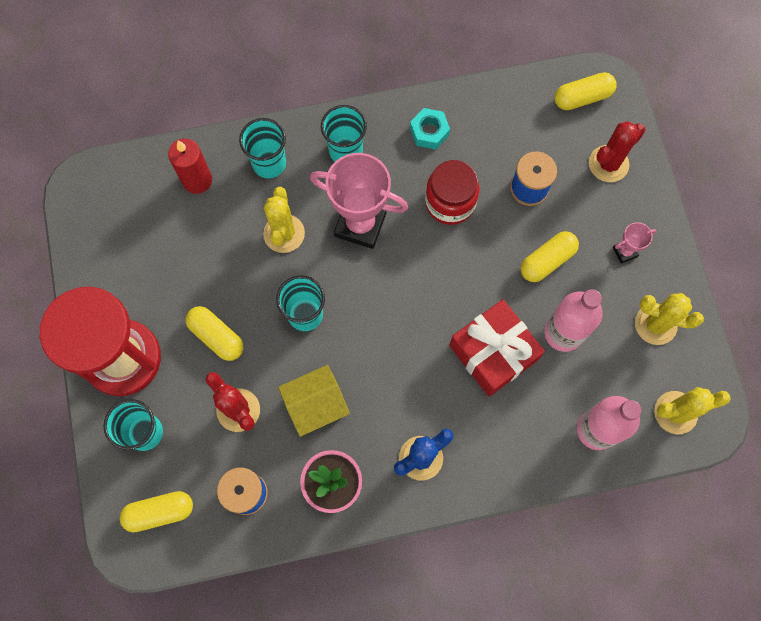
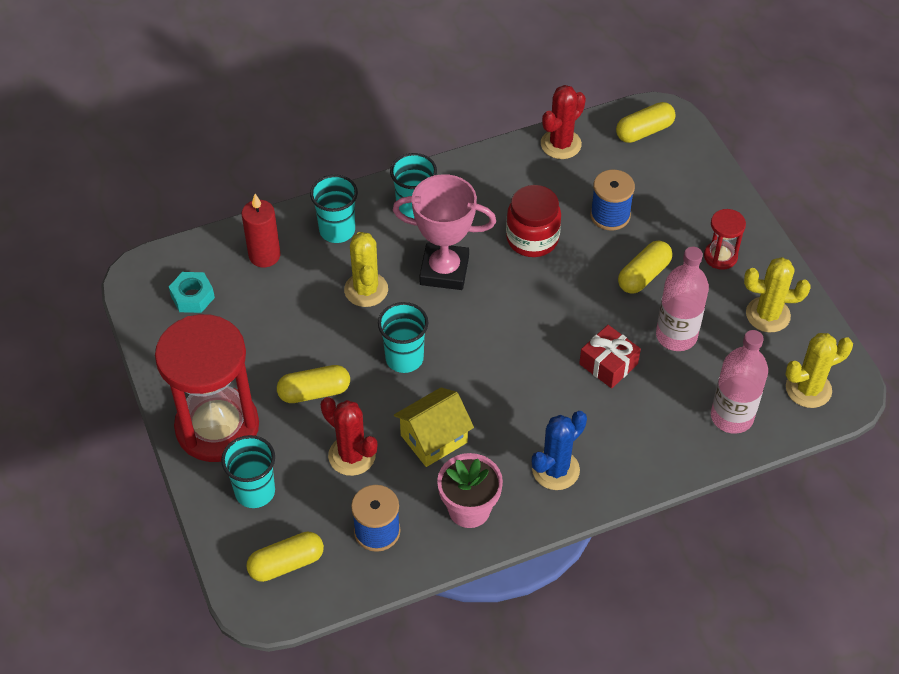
camera: 10 degrees left, 20 degrees down
yellow capsule [186,306,243,361] -> yellow capsule turned 45 degrees counterclockwise [277,365,350,403]
turquoise nut [410,108,450,150] -> turquoise nut moved to [169,272,215,313]
red gift [449,299,545,397] -> red gift [579,325,641,388], size x0.62
red cactus [589,121,646,182] -> red cactus moved to [541,85,586,159]
pink trophy [613,222,657,264] -> red hourglass [704,209,746,270]

